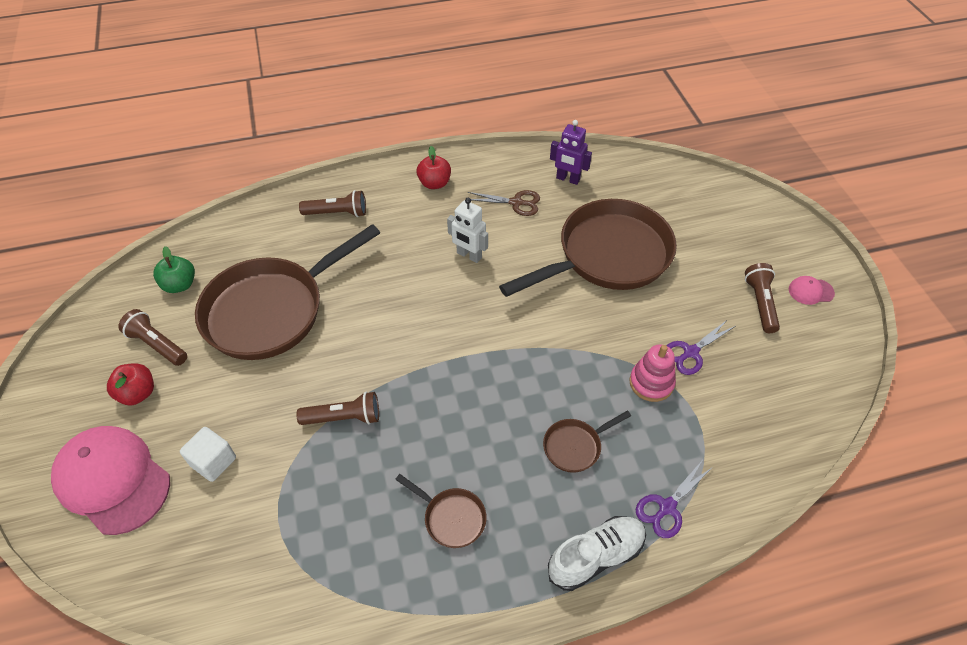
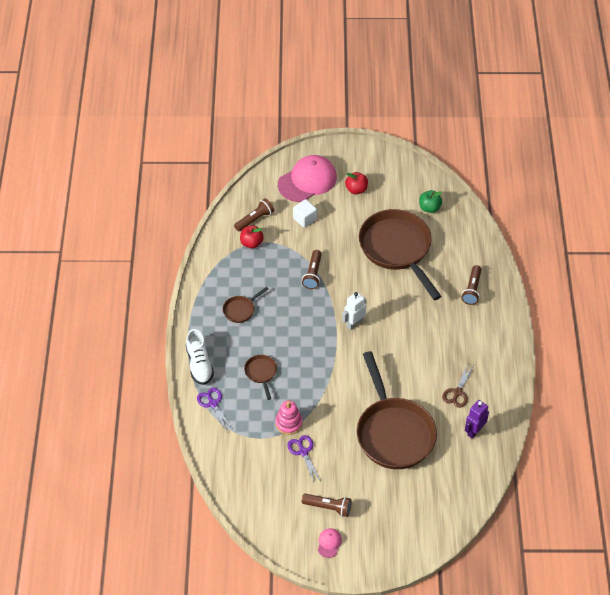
camera: 105 degrees right, 0 degrees up
brown flashlight [118,309,187,366] -> brown flashlight moved to [234,198,274,231]
red apple [417,146,451,189] -> red apple moved to [240,225,264,248]
white robot [447,198,488,263] -> white robot moved to [342,292,367,330]

